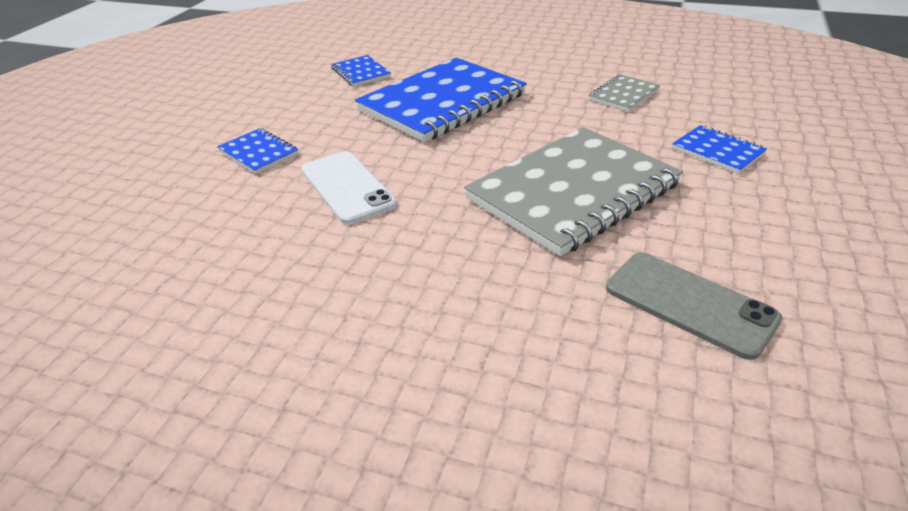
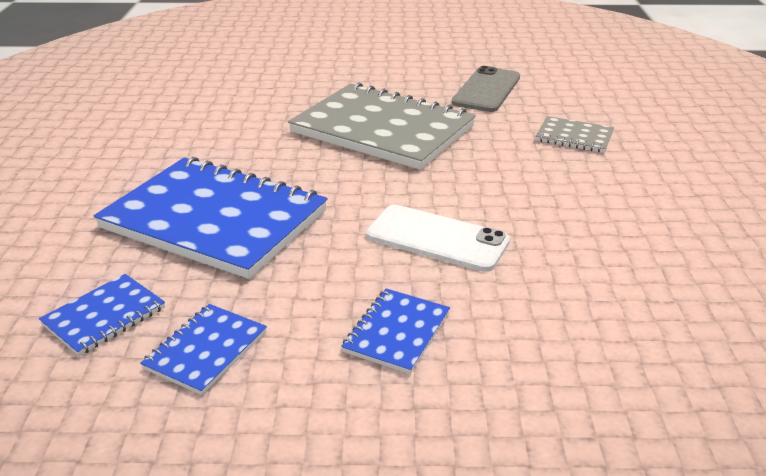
camera: 110 degrees left, 5 degrees down
white phone [301,151,397,224] -> white phone turned 75 degrees clockwise [366,205,510,272]
grey notebook [588,74,660,112] -> grey notebook moved to [536,116,614,153]
blue notebook [672,125,767,174] -> blue notebook moved to [140,304,267,395]

